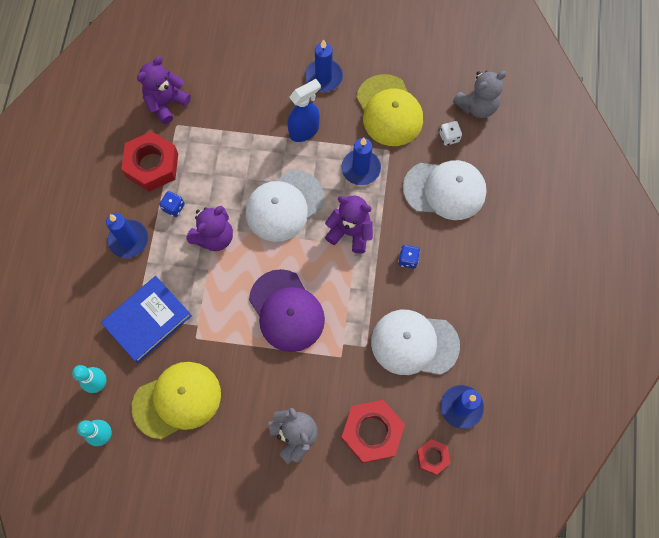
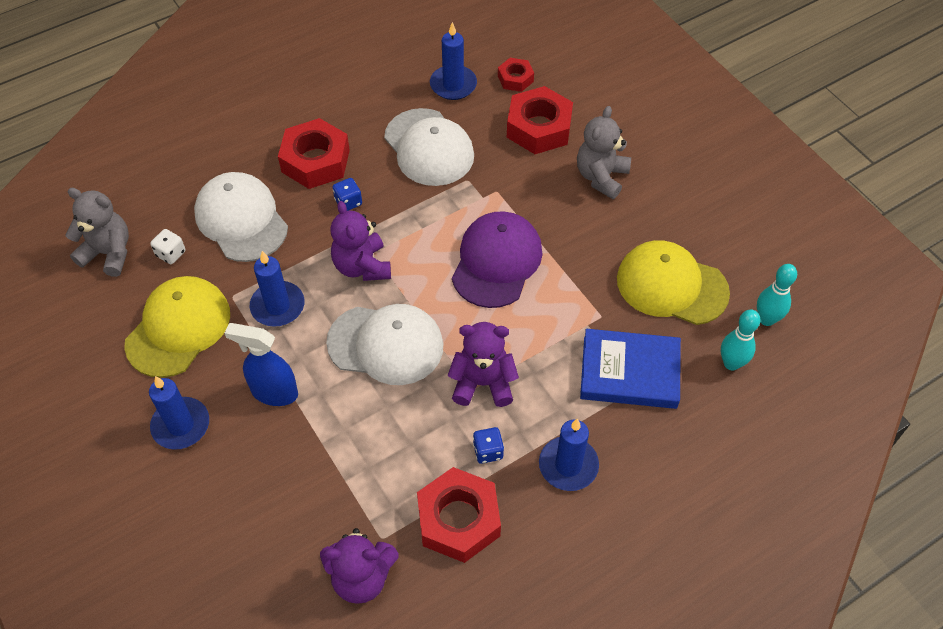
camera: 130 degrees left, 15 degrees down
none -> red nut [278,118,350,189]

